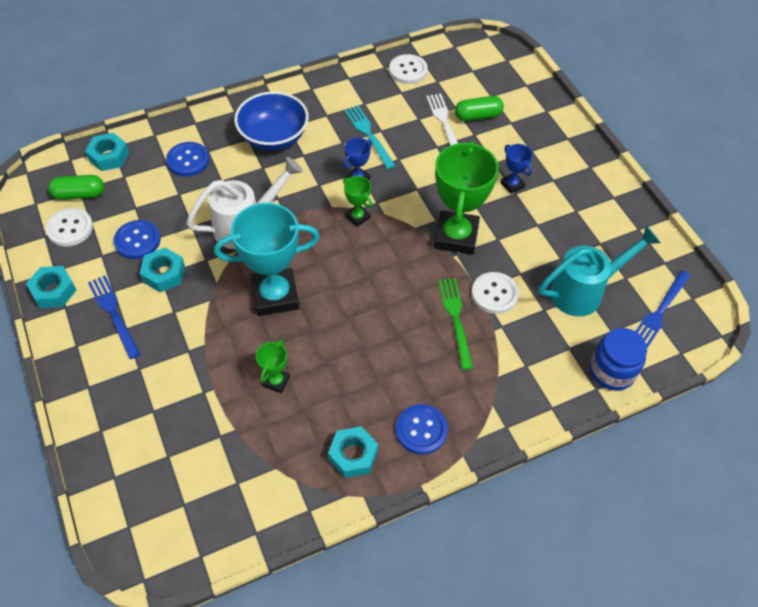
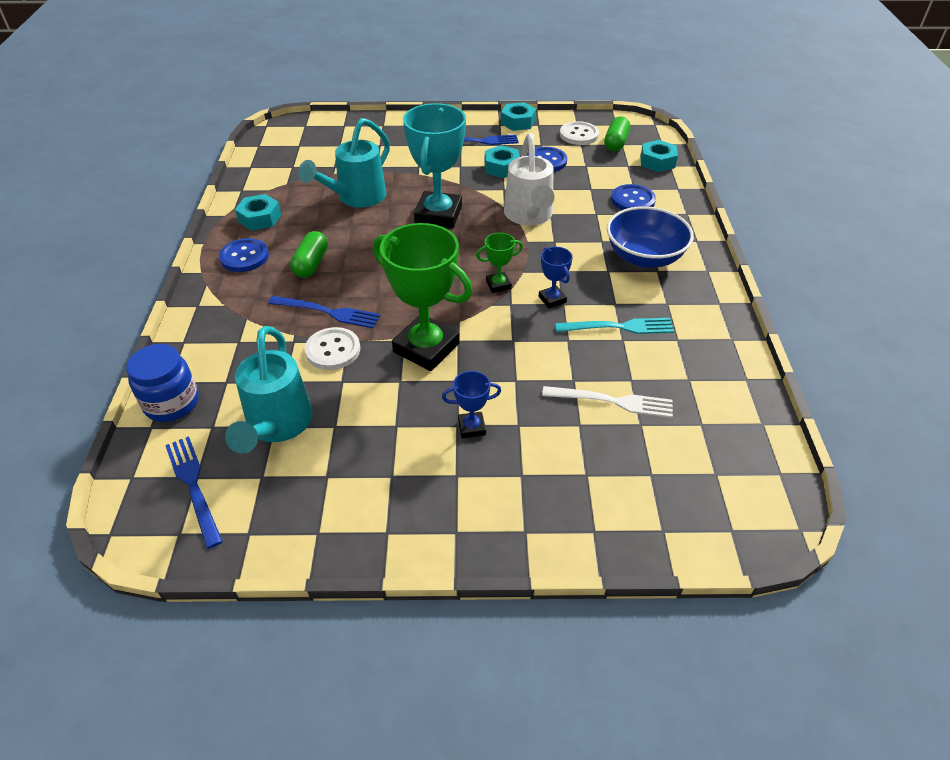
camera: 115 degrees right, 10 degrees down
green trophy [256,340,290,393] -> turquoise watering can [298,118,390,207]
white button [389,54,428,84] -> none
green fork [438,278,473,370] -> blue fork [268,296,380,328]
green capsule [455,96,504,121] -> green capsule moved to [290,231,328,278]

